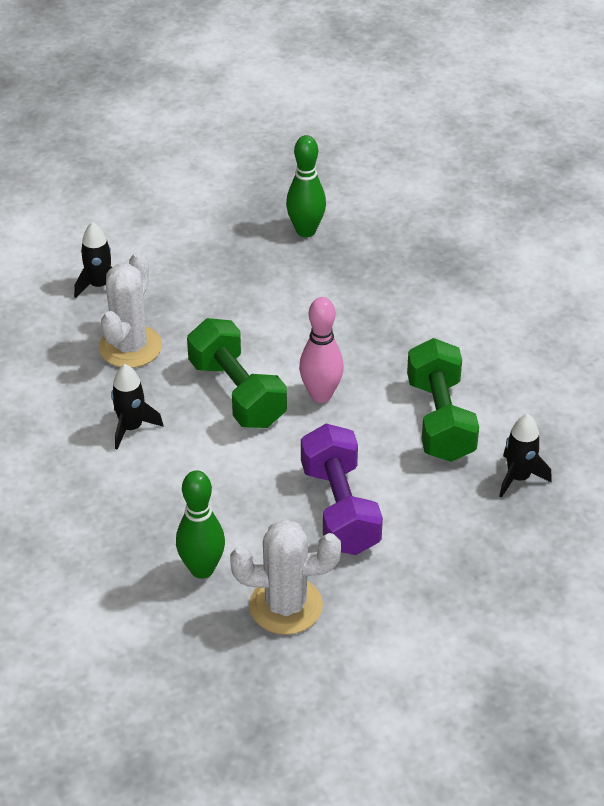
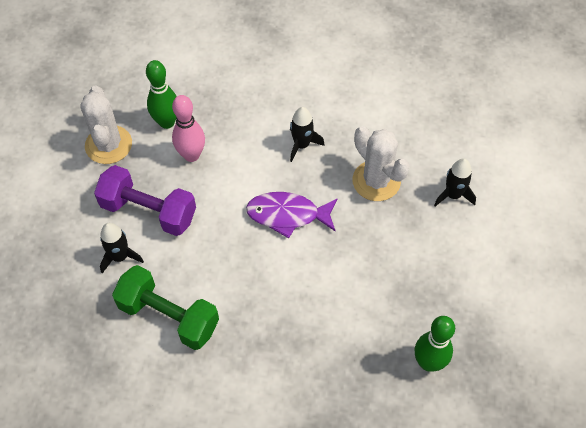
camera: 125 degrees right, 15 degrees up
green dumbbell [187,318,287,428] -> purple fish [246,192,337,238]
white cactus [230,519,341,635] -> white cactus turned 45 degrees counterclockwise [80,86,132,164]
pink bowling pin [299,297,344,403] -> pink bowling pin moved to [172,95,205,162]
black rocket [499,414,552,498] -> black rocket moved to [100,223,144,273]

